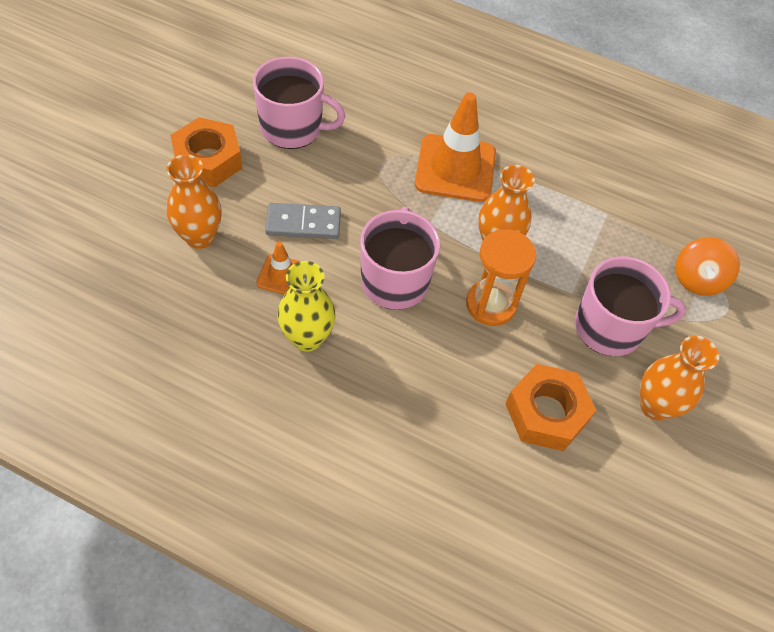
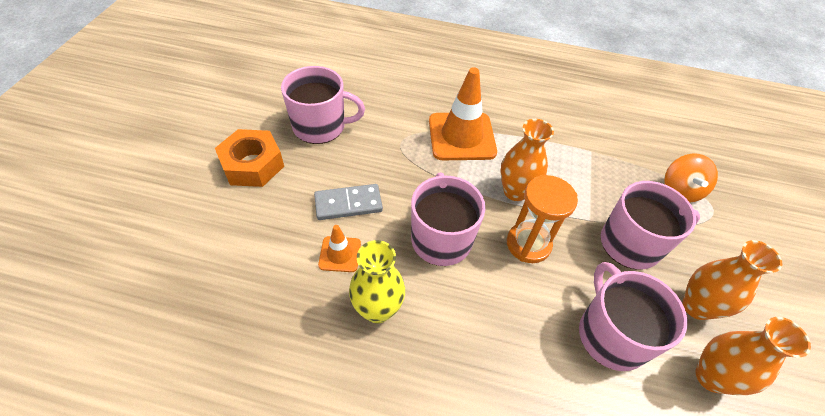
camera: 10 degrees left, 5 degrees down
orange vase [166,155,222,249] -> orange vase moved to [696,317,811,395]
orange nut [505,364,597,451] -> pink mug [579,262,688,371]

